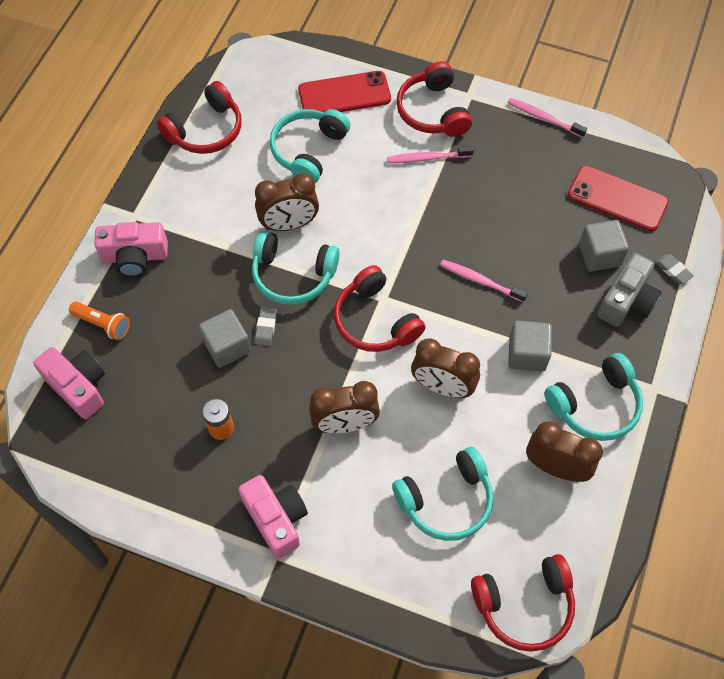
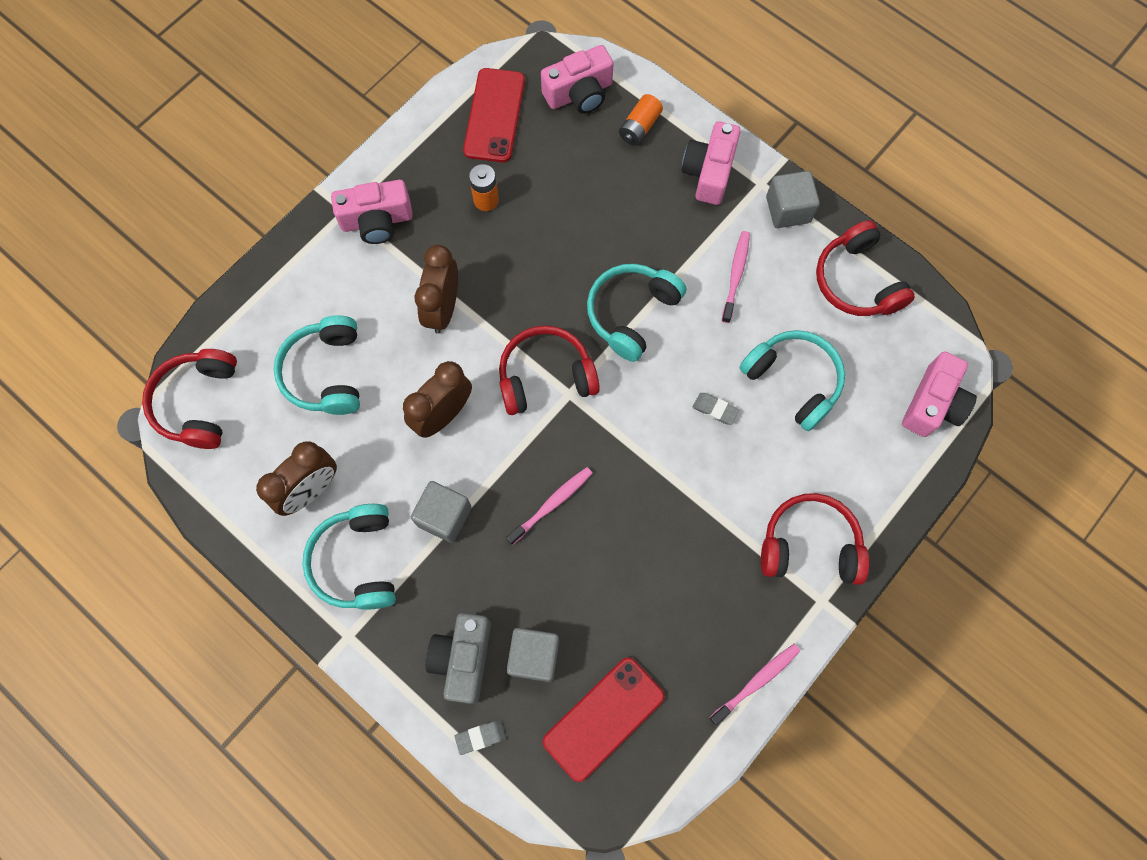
camera: 110 degrees right, 10 degrees up
orange flashlight [69,302,130,340] -> orange battery [619,94,663,146]
grey cube [199,309,251,368] -> grey cube moved to [766,171,820,228]
brown clock [255,173,319,231] -> none
grey eraser [255,307,277,346] -> grey eraser moved to [693,393,739,425]
red phone [298,71,391,112] -> red phone moved to [463,68,525,162]
pink toothbrush [387,146,474,163] -> pink toothbrush moved to [722,231,750,323]
grey camera [597,253,661,327] -> grey camera turned 45 degrees clockwise [426,613,491,704]
none -> pink camera [902,351,977,437]

